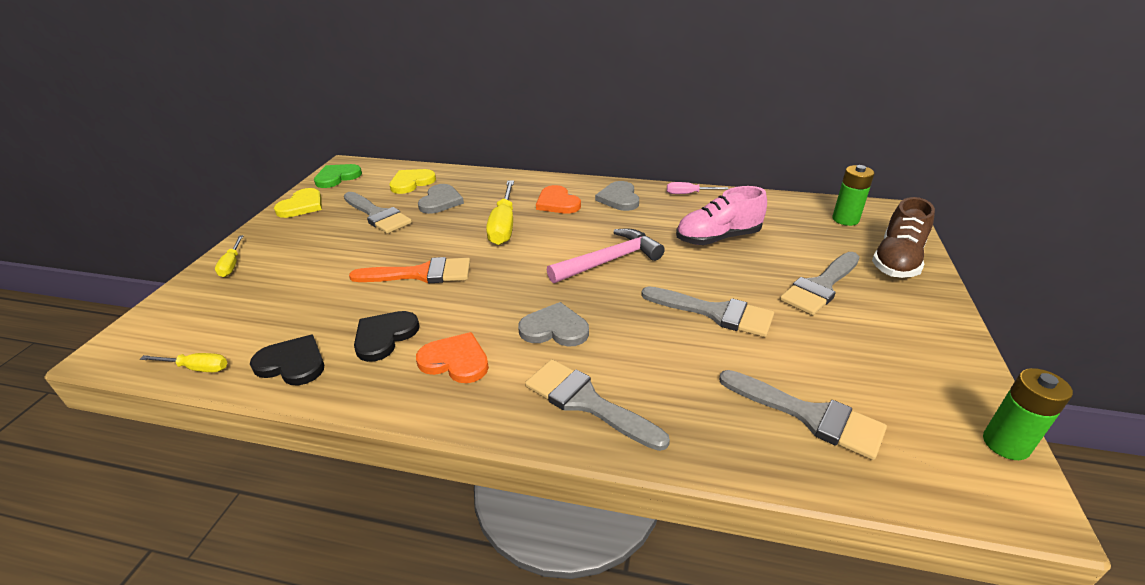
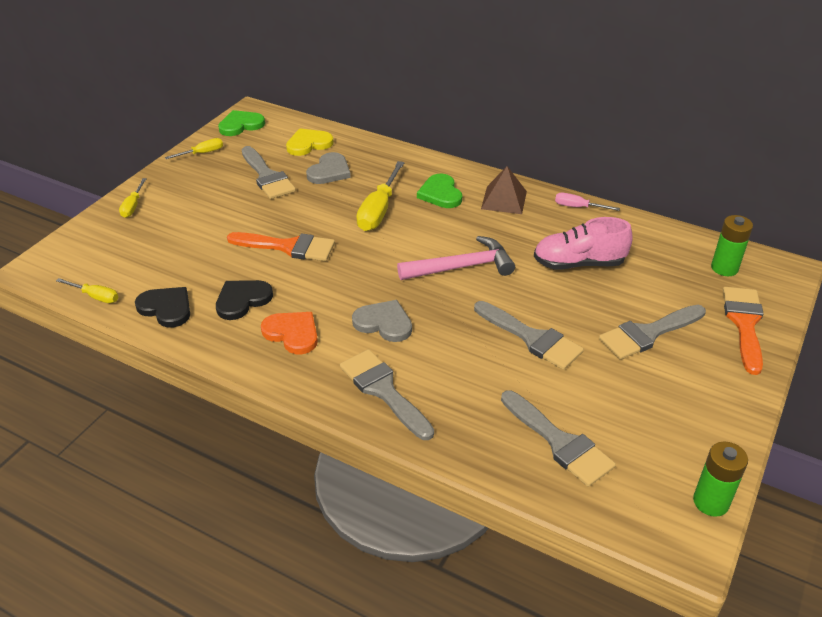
camera: 15 degrees right, 5 degrees up
yellow heart [274,188,322,218] -> yellow screwdriver [165,138,223,159]
orange heart [536,185,581,214] -> green heart [417,174,462,208]
grey heart [595,181,639,211] -> brown pyramid [481,166,527,214]
brown shoe [872,197,935,278] -> orange brush [723,287,764,375]

